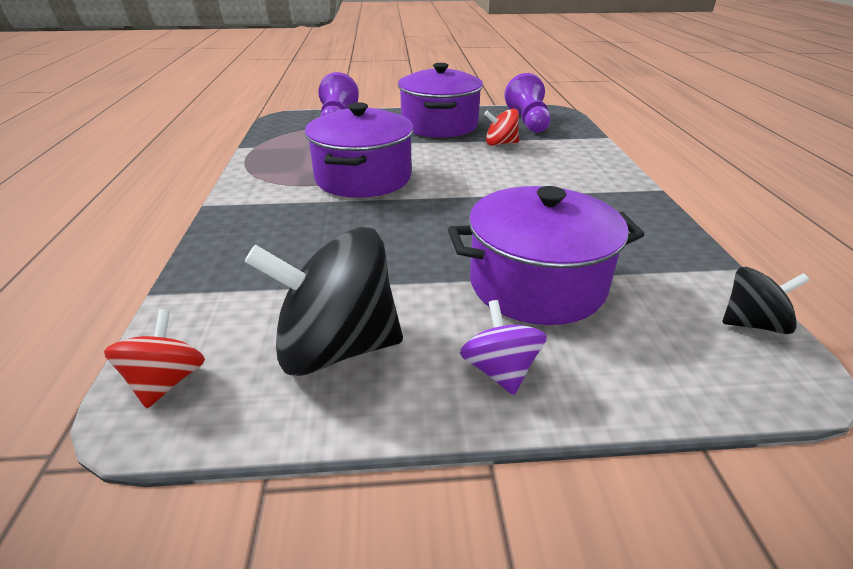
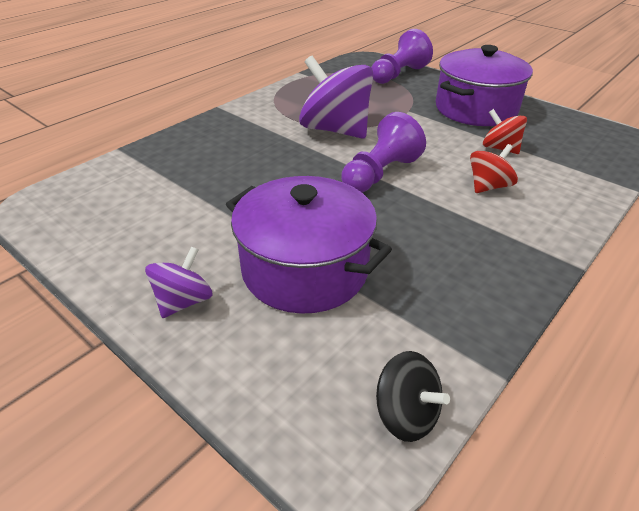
camera: 45 degrees right, 5 degrees up
red spinning top [104,309,205,408] -> red spinning top moved to [470,144,518,193]
black spinning top [245,227,403,376] -> none
purple pot [305,102,414,198] -> purple spinning top [299,56,373,139]
purple pawn [504,73,551,133] -> purple pawn moved to [341,112,426,193]

